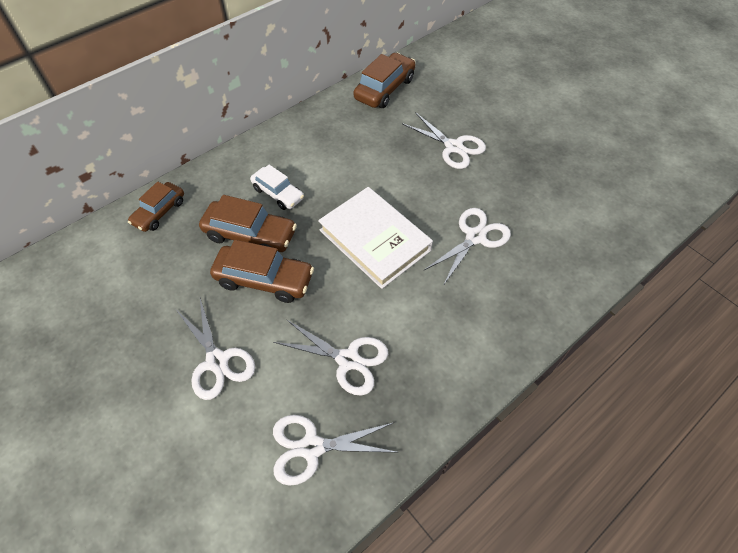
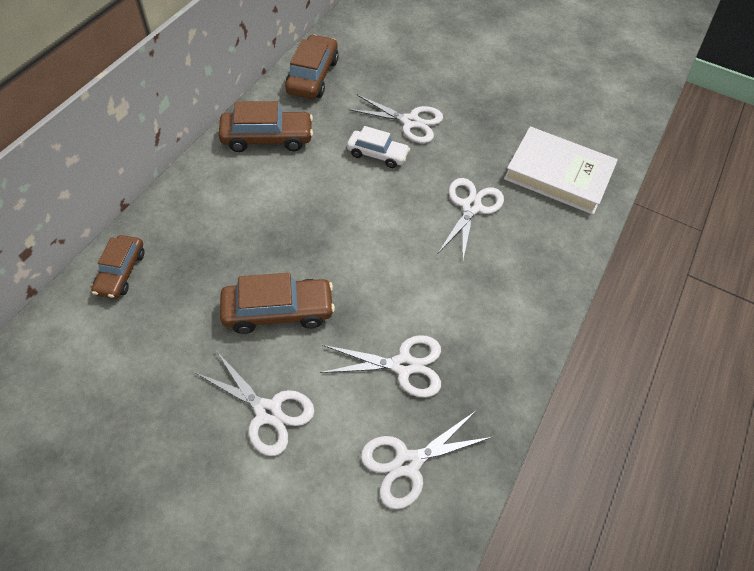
camera: 25 degrees left, 0 degrees up
brown car [199,195,297,252] -> brown car moved to [218,101,313,152]
white car [250,165,304,210] -> white car moved to [347,126,410,168]
white book [318,187,433,289] -> white book moved to [504,126,618,215]

